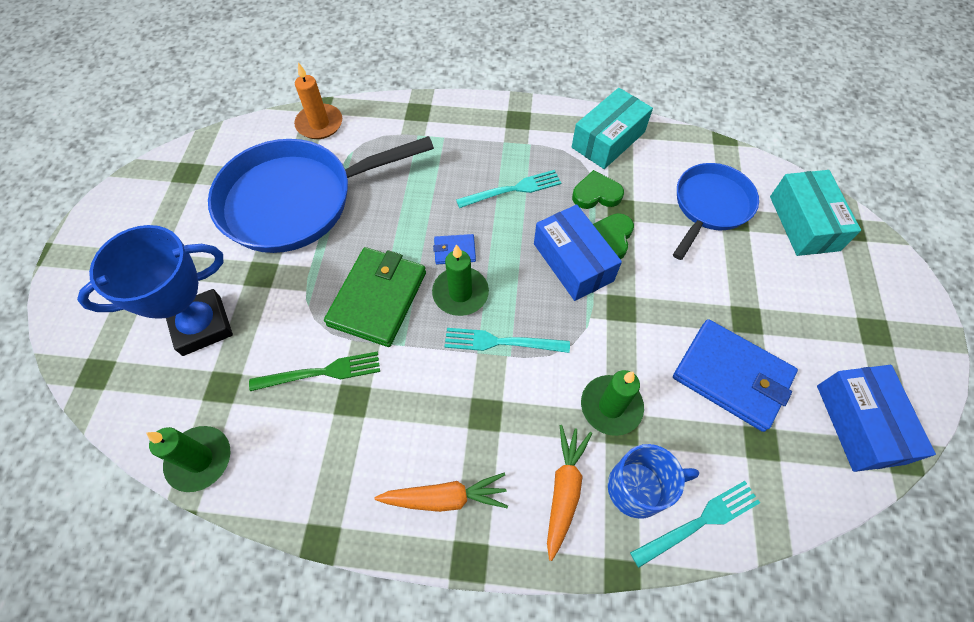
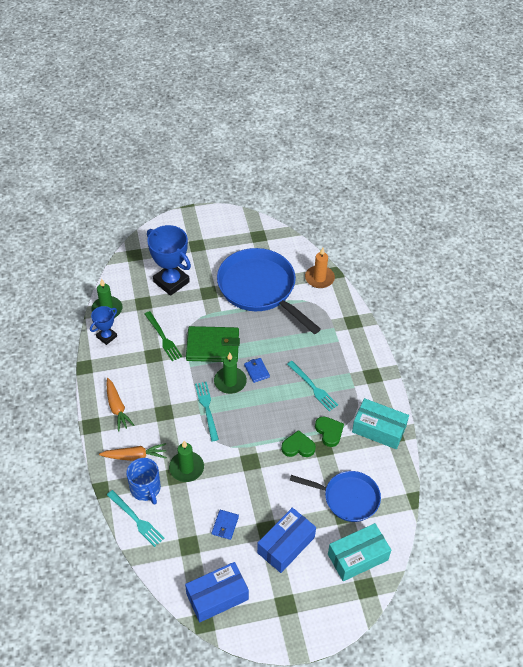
camera: 70 degrees right, 10 degrees down
blue box [534,204,622,301] -> blue box moved to [257,508,316,573]
blue wallet [673,319,798,432] -> blue wallet [212,510,239,540], size x0.46
none -> blue trophy [90,306,117,345]

